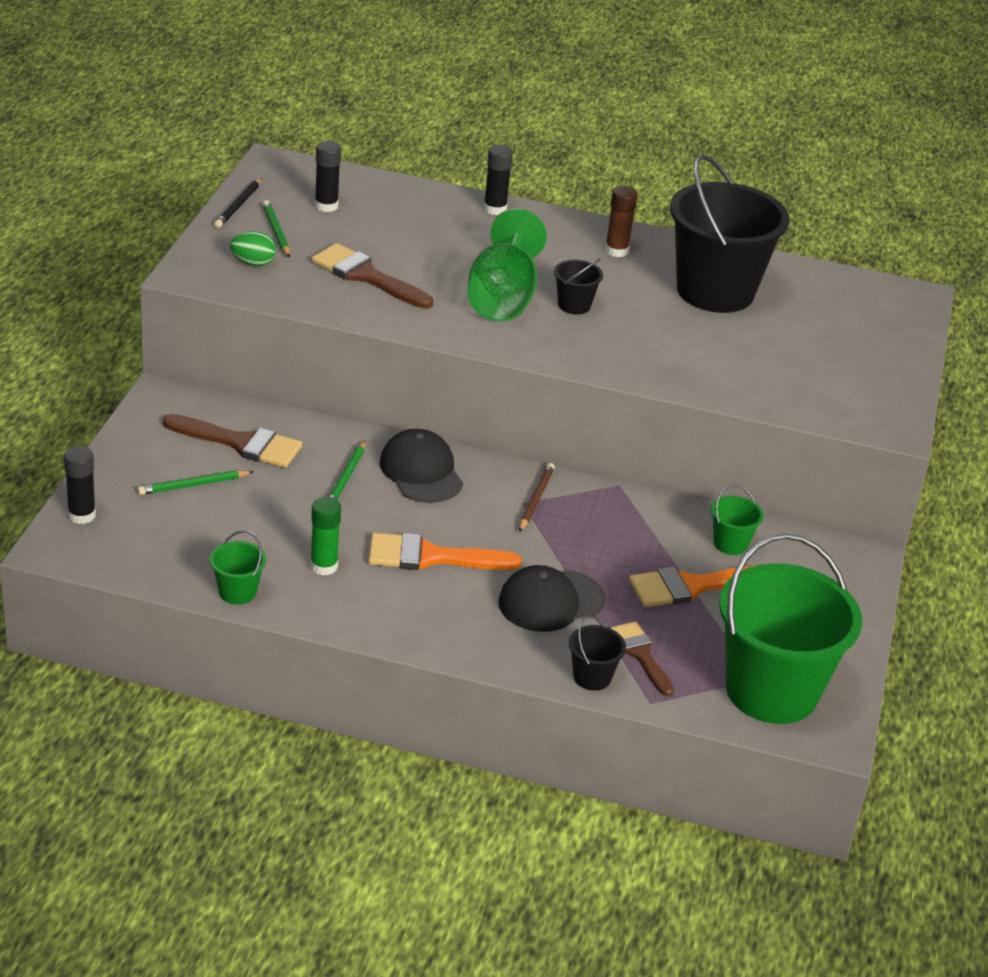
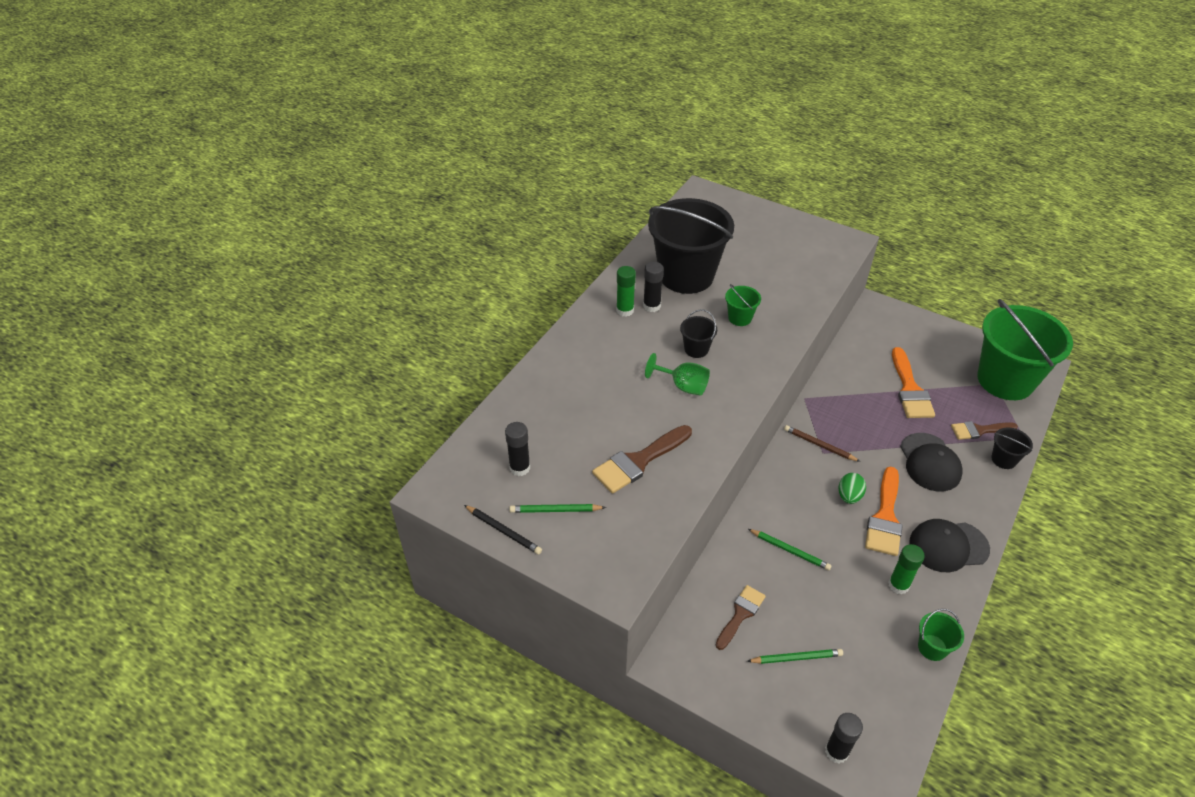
camera: 70 degrees left, 10 degrees up
green pencil [138,470,254,495] -> green pencil turned 90 degrees counterclockwise [747,649,843,664]
brown brush [163,414,302,468] -> brown brush [716,585,766,650], size x0.66
green egg [230,231,276,266] -> green egg moved to [839,473,866,504]
black cap [380,429,463,503] -> black cap moved to [909,519,990,572]
green goblet [467,209,547,321] -> green goblet [645,353,710,396], size x0.59
black glue stick [484,145,513,215] -> black glue stick moved to [643,262,664,312]
brown glue stick [605,186,638,257] -> green glue stick [616,266,636,317]
green bucket [711,484,764,555] -> green bucket moved to [725,284,761,326]

